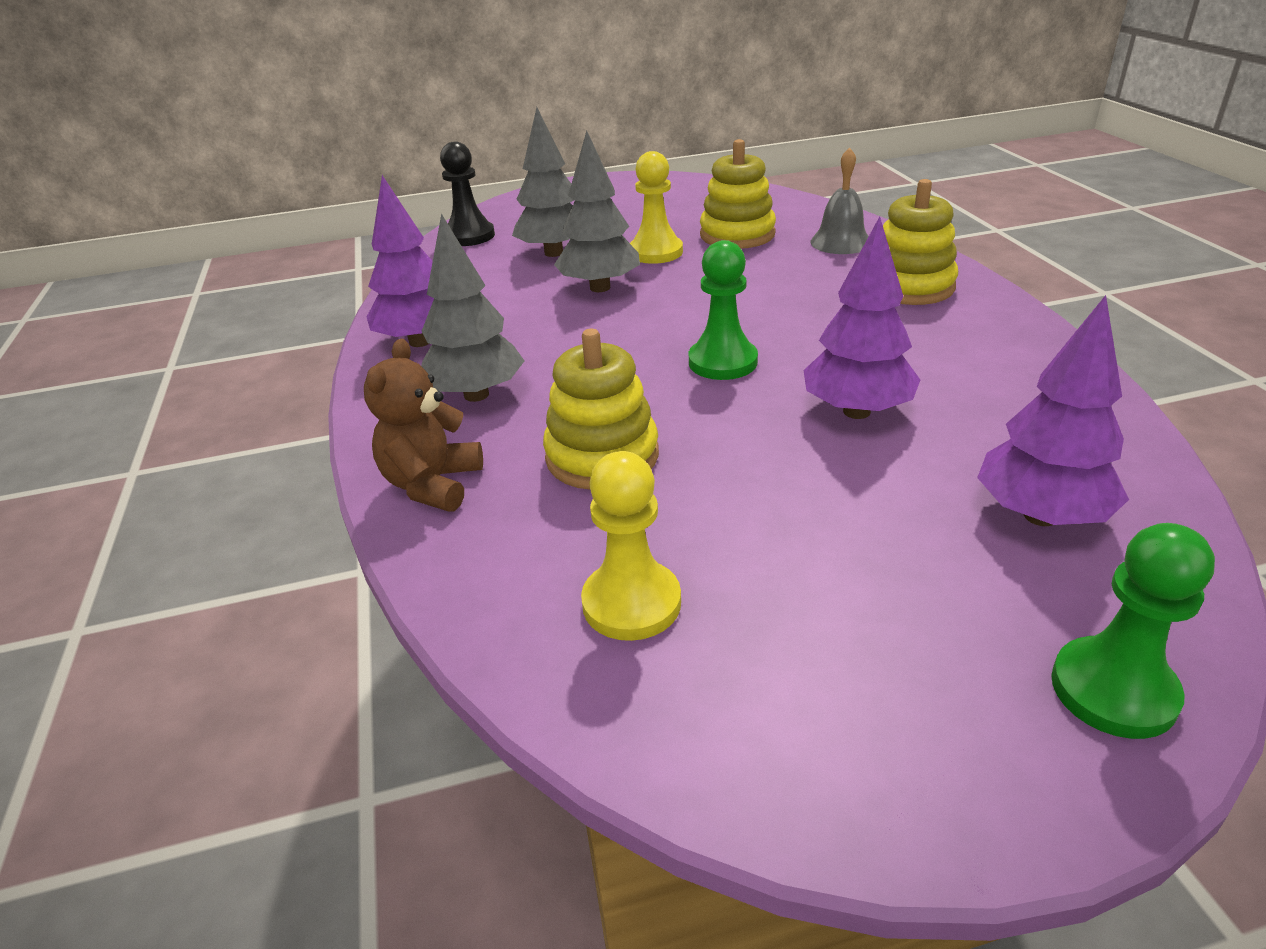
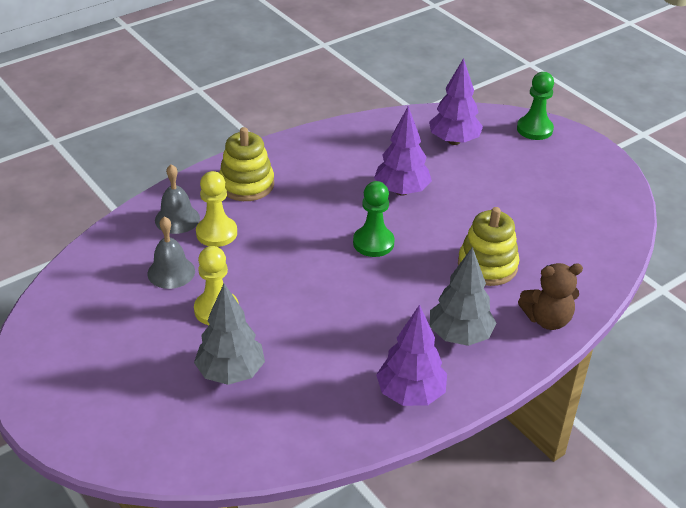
camera: 115 degrees left, 5 degrees up
black pawn [440,141,495,246] -> none
grey tree [554,131,640,292] -> none
yellow pawn [581,451,681,641] -> yellow pawn moved to [196,171,237,247]
yellow stacking toy [700,139,776,249] -> grey bell [147,216,195,289]

